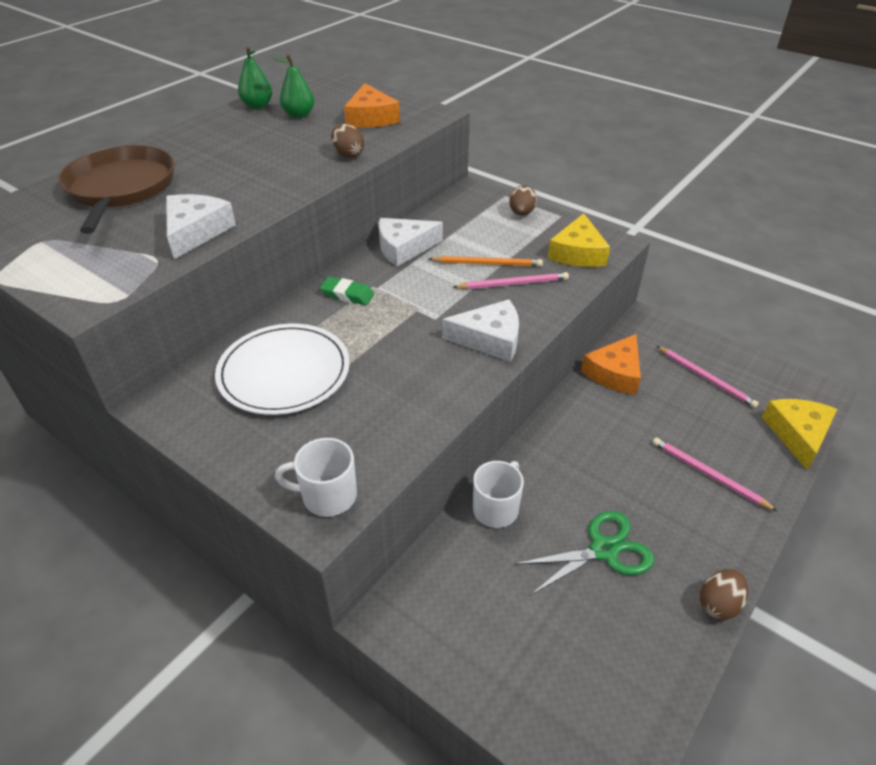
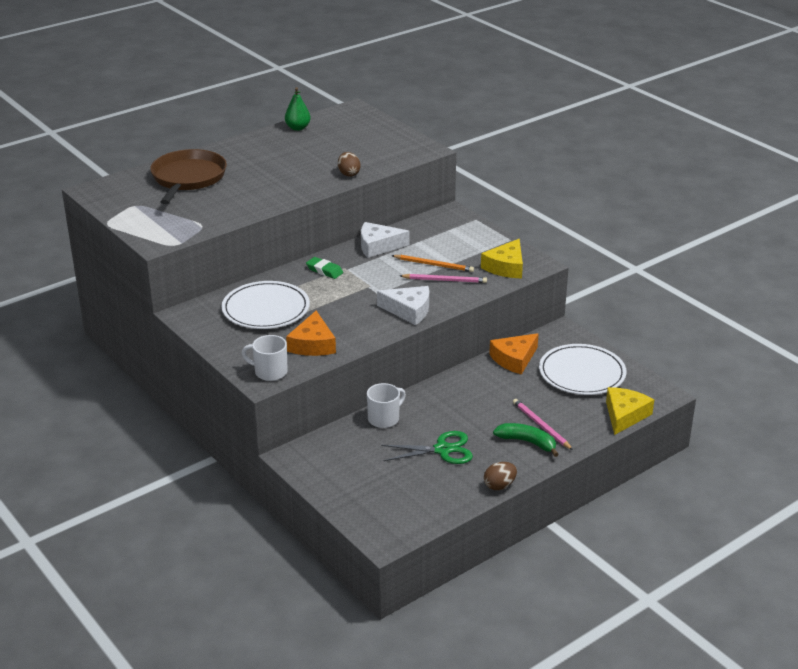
camera: 15 degrees right, 10 degrees down
white cheese [166,194,236,259] -> none
green pear [273,54,315,118] -> none
orange cheese [344,83,400,128] -> orange cheese moved to [286,311,336,356]
brown egg [509,185,537,216] -> none
pink pencil [657,346,759,408] -> white plate [539,344,626,395]
none -> green banana [493,423,559,457]

